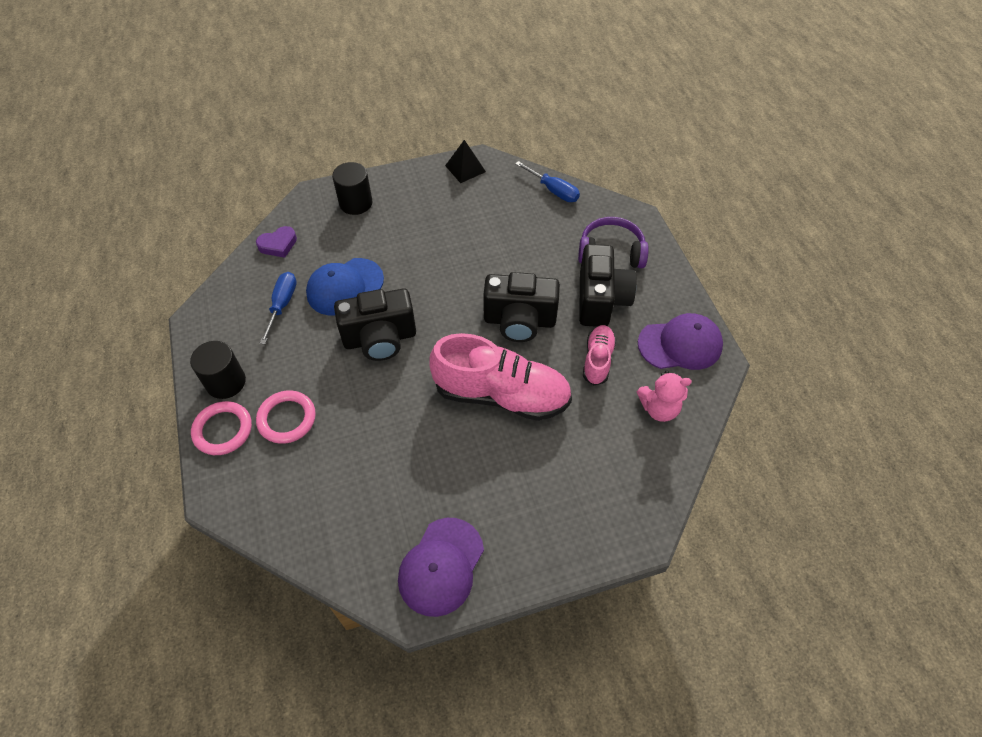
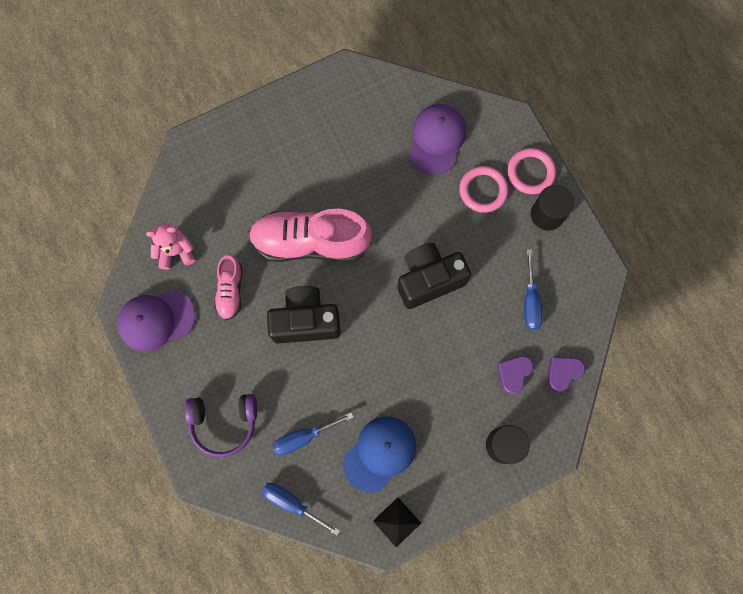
camera: 170 degrees right, 20 degrees up
blue cap [306,258,384,316] -> blue cap moved to [343,416,416,493]
purple cap [398,518,484,617] -> purple cap moved to [409,104,466,175]
black camera [579,244,637,327] -> none
none -> blue screwdriver [272,412,354,455]
none -> purple heart [497,356,534,394]

